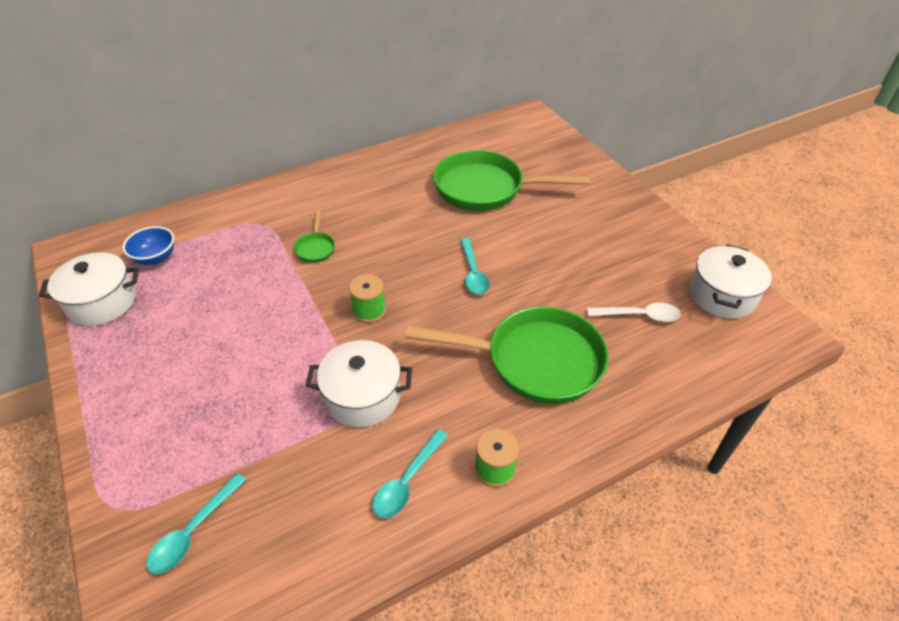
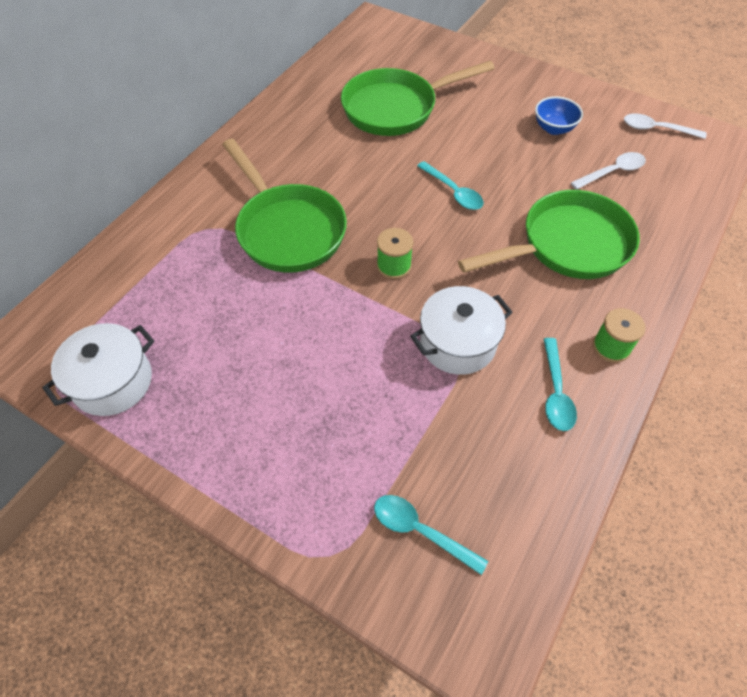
camera: 30 degrees left, 10 degrees up
blue bowl [122,226,174,265] -> blue bowl moved to [535,96,583,135]
turquoise spoon [146,473,247,574] -> turquoise spoon turned 120 degrees clockwise [374,495,488,575]
green pan [294,211,335,263] -> green pan [222,139,347,273], size x2.41
white pot [690,244,772,319] -> white spoon [624,113,706,139]

